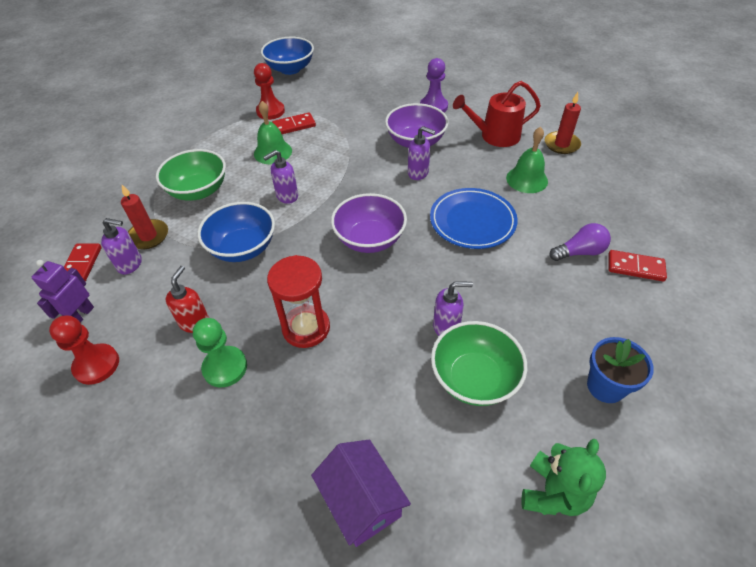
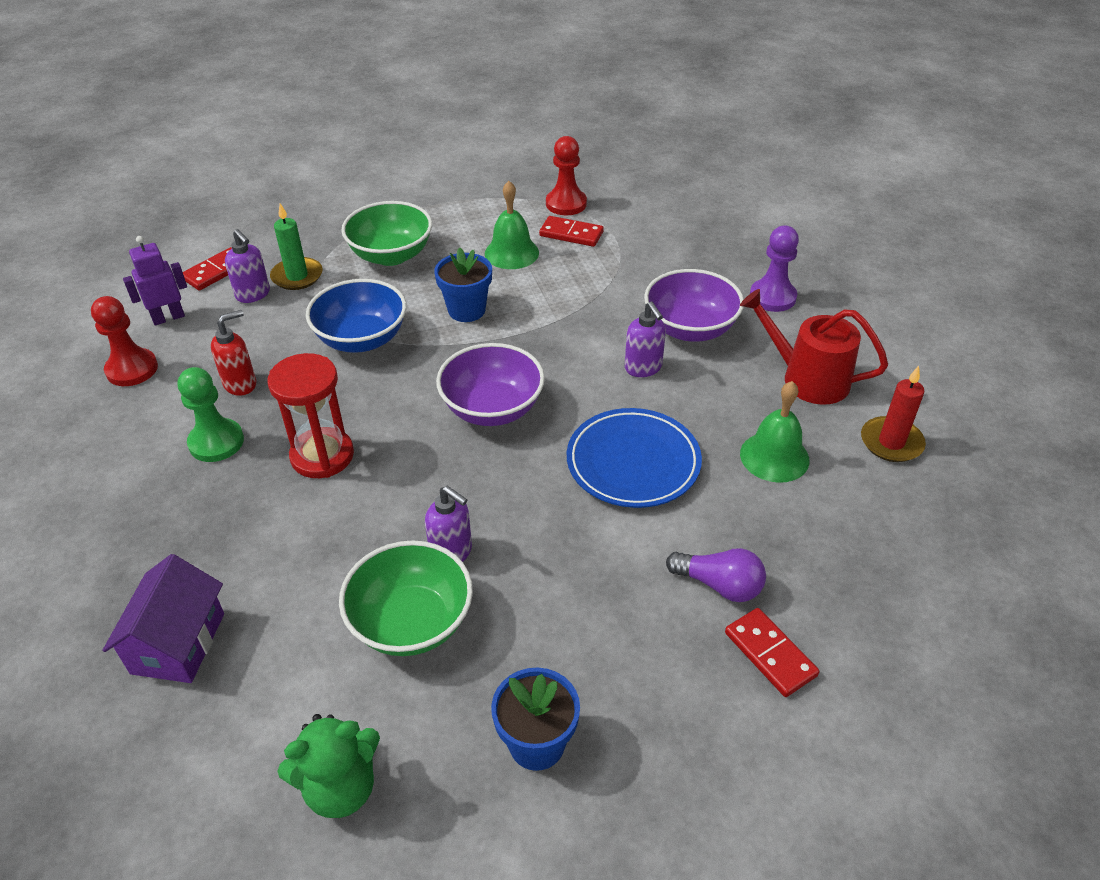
camera: 40 degrees right, 5 degrees down
red candle [121,185,168,249] -> green candle [270,203,322,290]
blue bowl [261,37,314,75] -> none
purple soap dispenser [263,150,298,204] -> blue flower pot [434,247,492,322]

